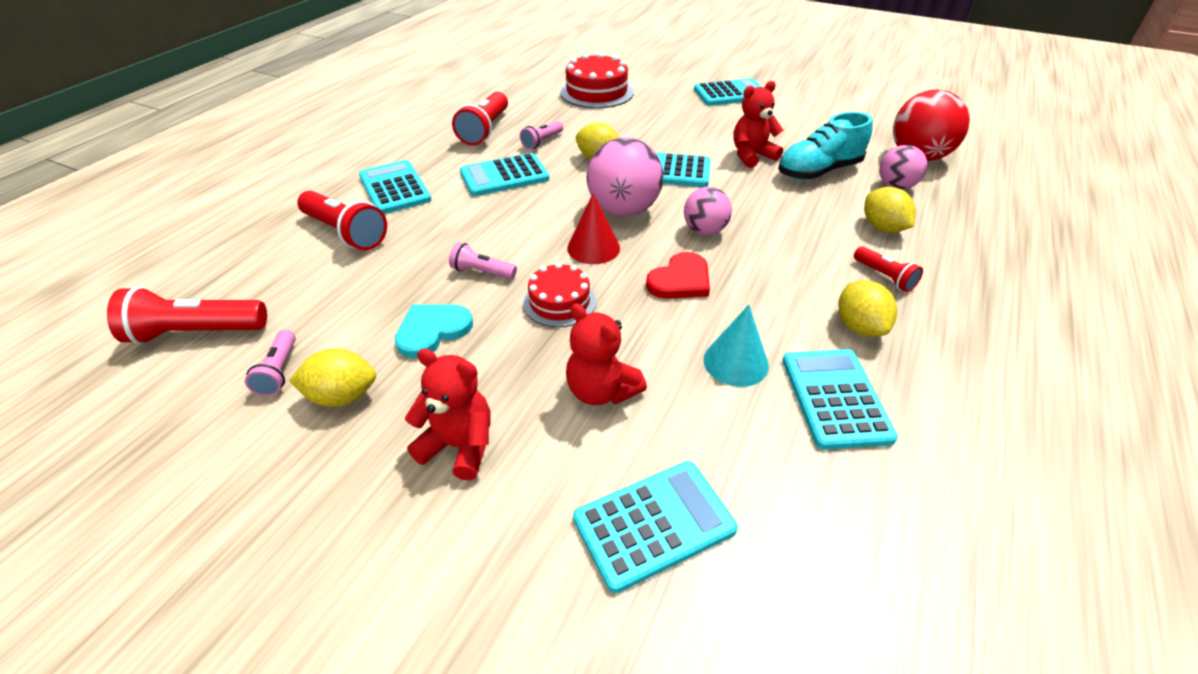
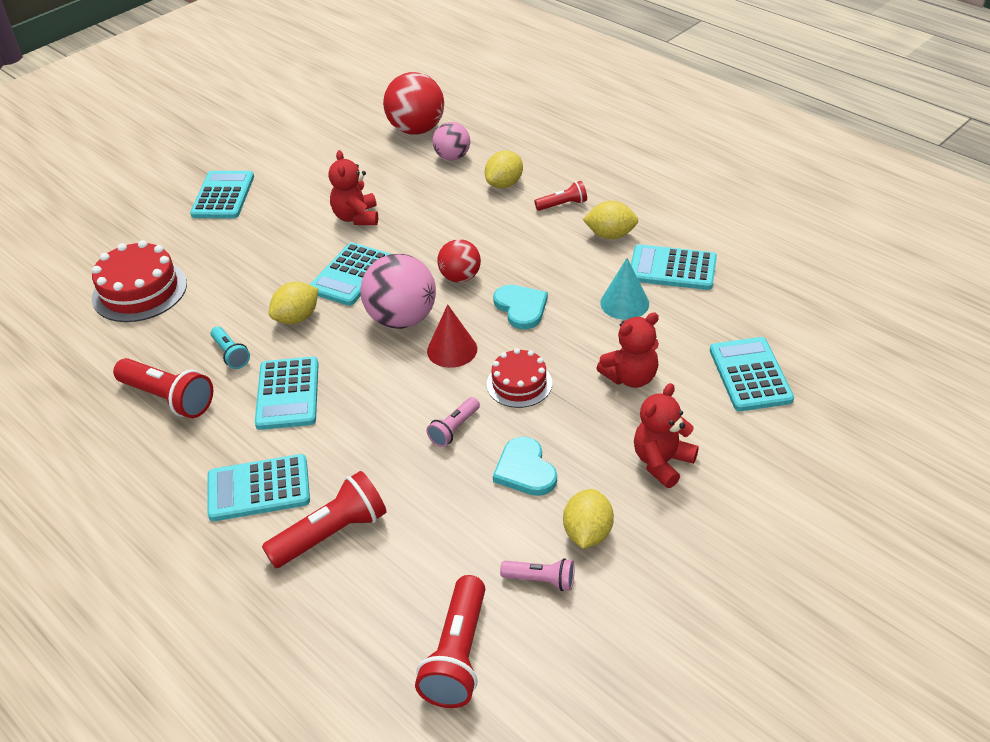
camera: 70 degrees left, 0 degrees up
pink flashlight [520,121,563,149] -> turquoise flashlight [211,327,250,369]
red heart [646,252,710,299] -> turquoise heart [493,285,548,329]
pink ball [684,187,732,235] -> red ball [437,239,481,283]
turquoise shoe [778,112,873,180] -> none
yellow lemon [864,187,916,233] -> yellow lemon turned 45 degrees counterclockwise [485,151,523,188]

